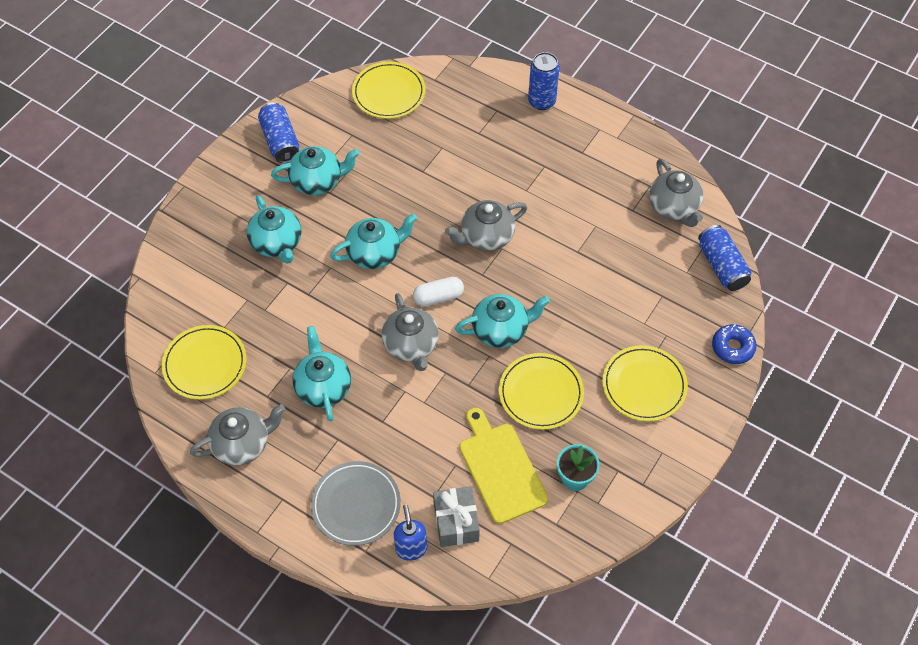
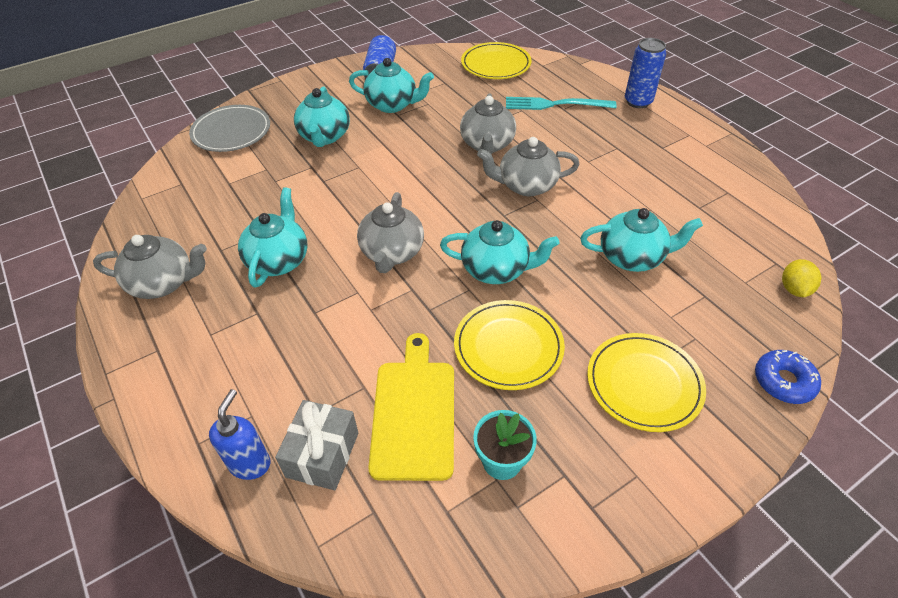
camera: 25 degrees right, 10 degrees down
yellow plate [162,325,246,400] -> none
grey plate [311,461,401,546] -> grey plate moved to [189,105,270,152]
turquoise teapot [330,214,417,269] -> turquoise teapot moved to [580,208,703,272]
white capsule [413,277,464,307] -> none
grey teapot [649,158,703,227] -> grey teapot moved to [460,93,516,154]
blue can [698,225,751,291] -> yellow lemon [782,259,821,297]
none -> turquoise fork [506,97,617,110]

